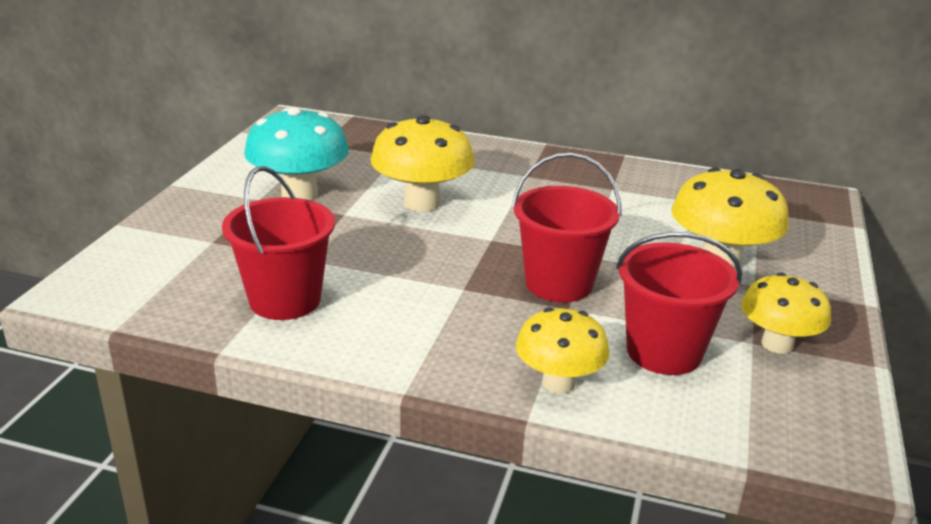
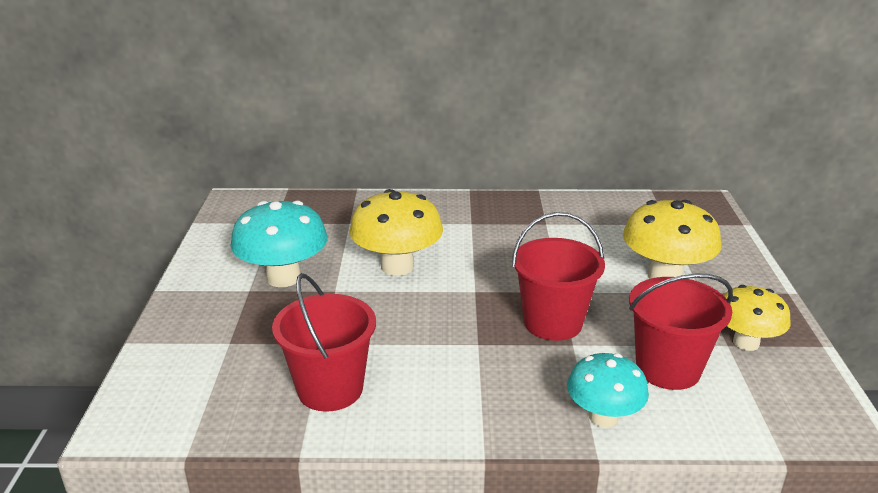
camera: 15 degrees left, 0 degrees up
yellow mushroom [516,307,609,394] -> turquoise mushroom [567,353,649,428]

